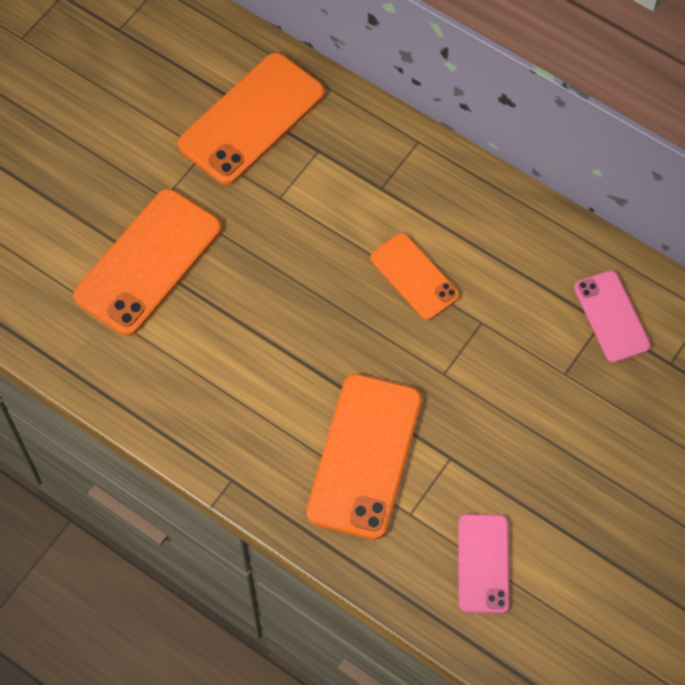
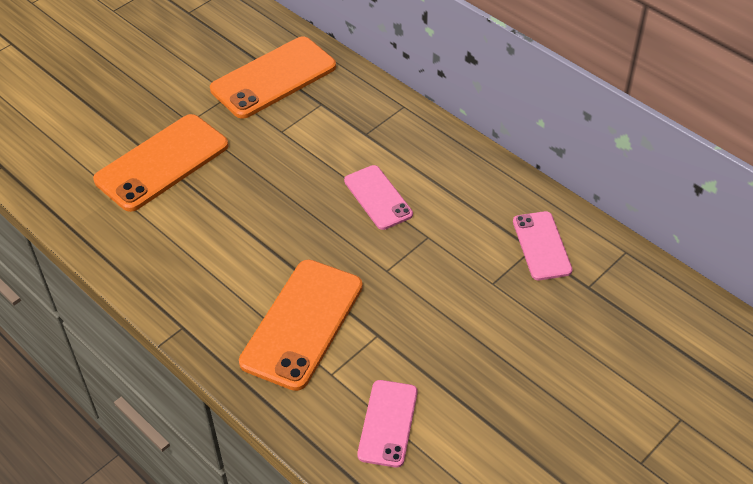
camera: 10 degrees right, 15 degrees down
orange phone [370,233,460,320] -> pink phone [344,165,413,230]

